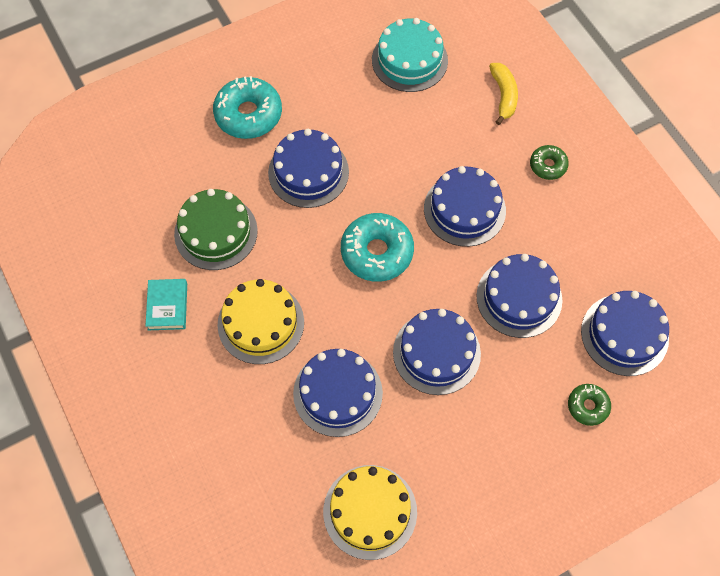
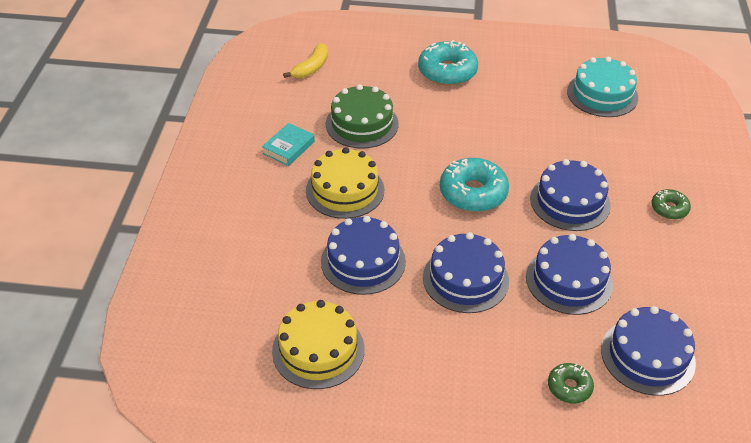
camera: 35 degrees right, 20 degrees down
blue cake [268,129,349,208] -> none
yellow banana [489,63,518,125] -> yellow banana moved to [283,43,328,79]

